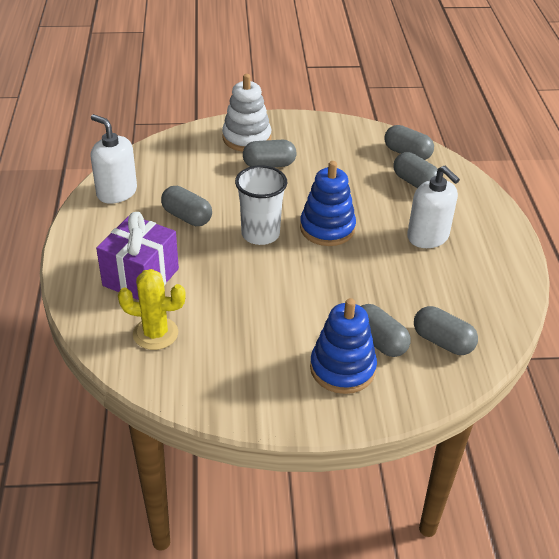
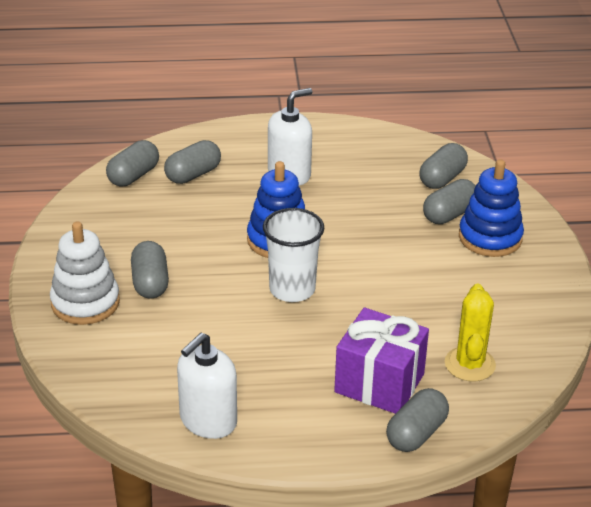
camera: 90 degrees left, 5 degrees down
grey capsule [161,186,212,226] -> grey capsule moved to [386,388,449,452]

